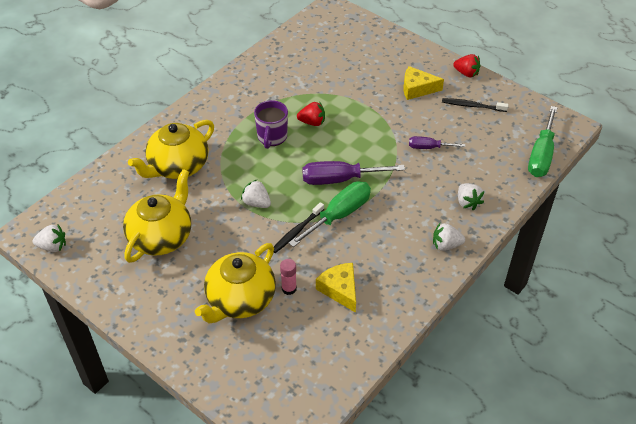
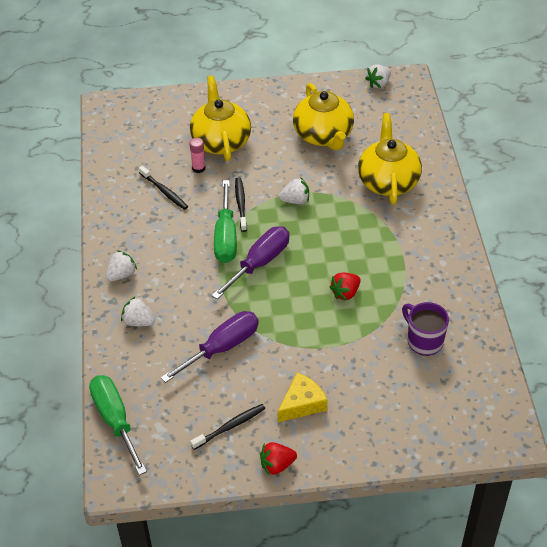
camera: 135 degrees right, 0 degrees up
purple mug [254,100,288,149] -> purple mug moved to [402,302,449,356]
yellow cheese [316,263,356,313] -> black toothbrush [139,166,188,210]
purple screwdriver [409,136,465,149] -> purple screwdriver [161,311,259,383], size x1.77

